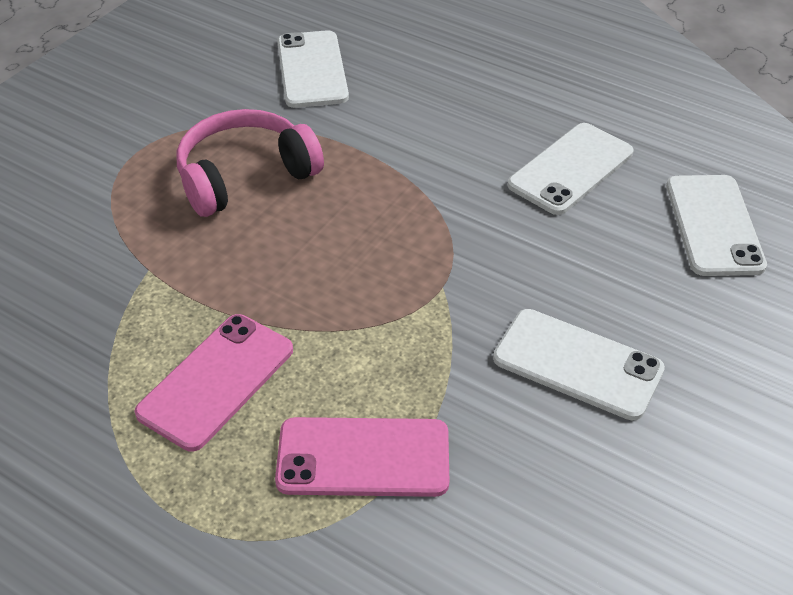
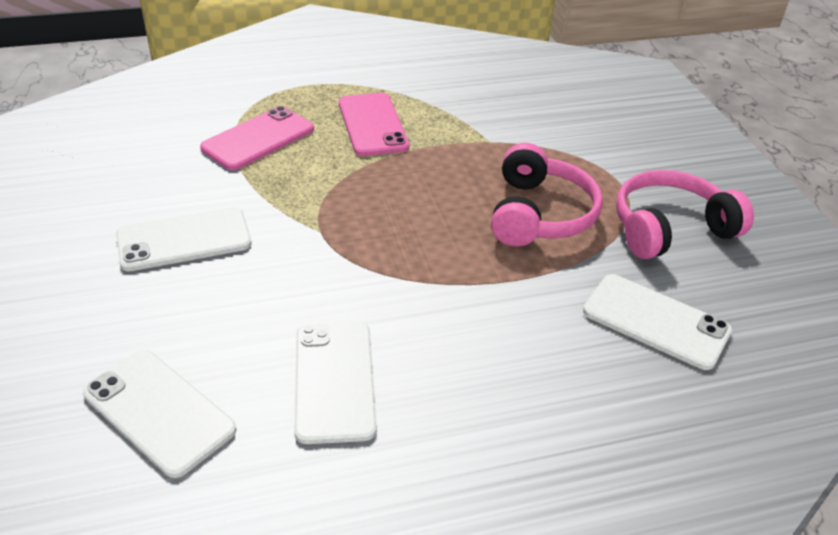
camera: 130 degrees right, 5 degrees down
none -> pink headphones [616,170,754,259]

